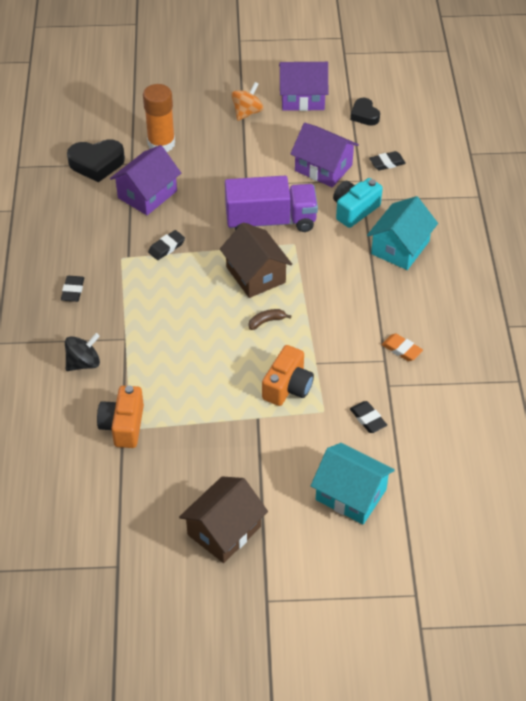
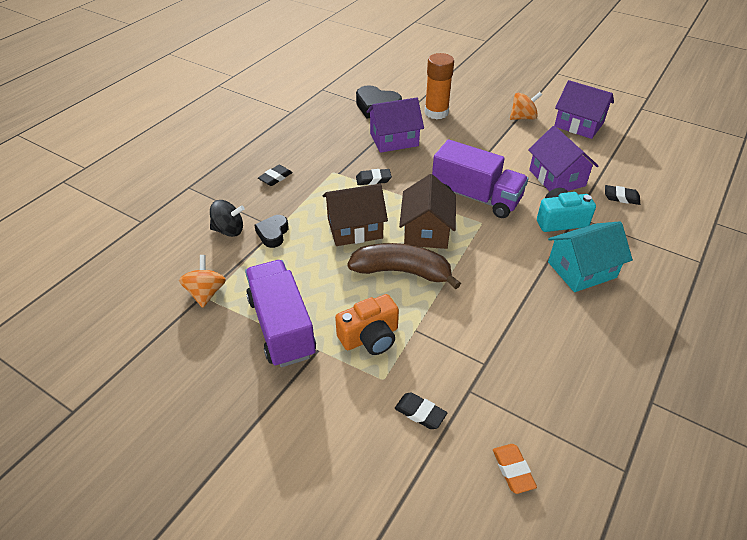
camera: 35 degrees right, 5 degrees down
orange camera [97,385,144,448] -> orange spinning top [179,255,226,308]
brown house [179,476,268,563] -> brown house moved to [322,184,388,246]
brown banana [249,309,291,330] -> brown banana [348,243,461,289], size x2.38
turquoise house [311,443,395,525] -> none
black heart [350,98,380,126] -> black heart moved to [254,215,289,248]
black eraser [350,401,387,433] -> black eraser turned 60 degrees counterclockwise [395,392,447,429]
orange eraser [382,334,423,361] -> orange eraser moved to [493,444,537,494]
none -> purple truck [245,260,316,367]

